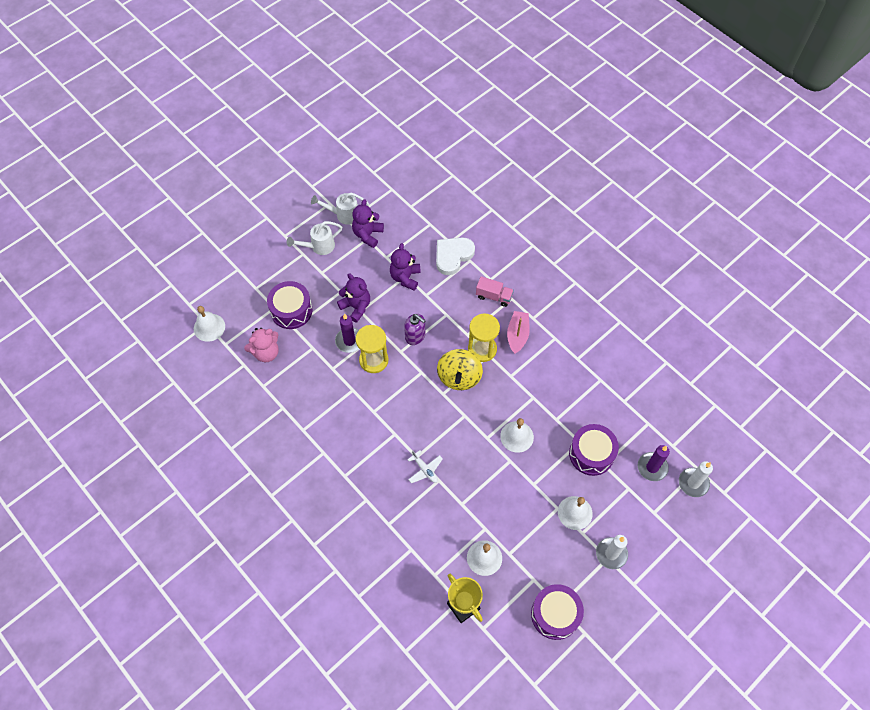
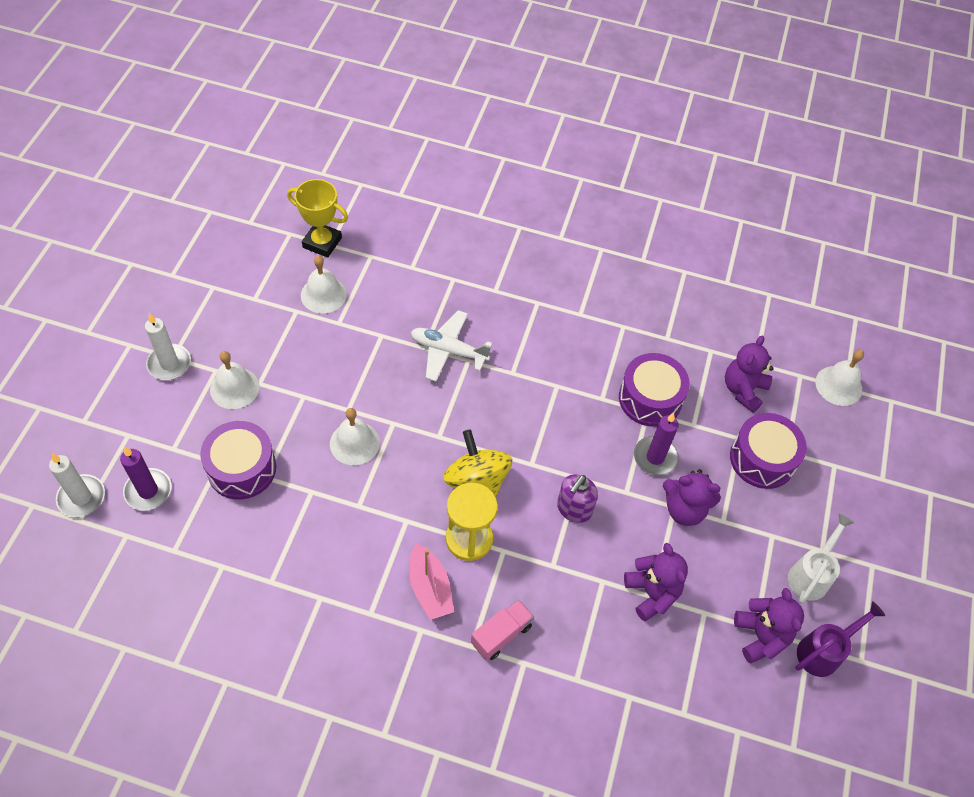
camera: 145 degrees right, 5 degrees down
pink teddy bear [244,328,279,362] -> purple teddy bear [725,336,774,413]
white watering can [311,193,369,225] -> purple watering can [796,601,885,677]
yellow hourglass [356,325,388,373] -> none
purple soap dispenser [404,314,426,345] -> purple soap dispenser turned 60 degrees counterclockwise [557,474,598,523]
white plane [407,450,443,483] -> white plane [411,310,492,382], size x1.57
white heart [436,237,475,275] -> none
pink truck [476,276,514,307] -> pink truck turned 150 degrees clockwise [471,599,534,661]
purple drum [531,584,584,640] -> purple drum moved to [619,353,690,427]

